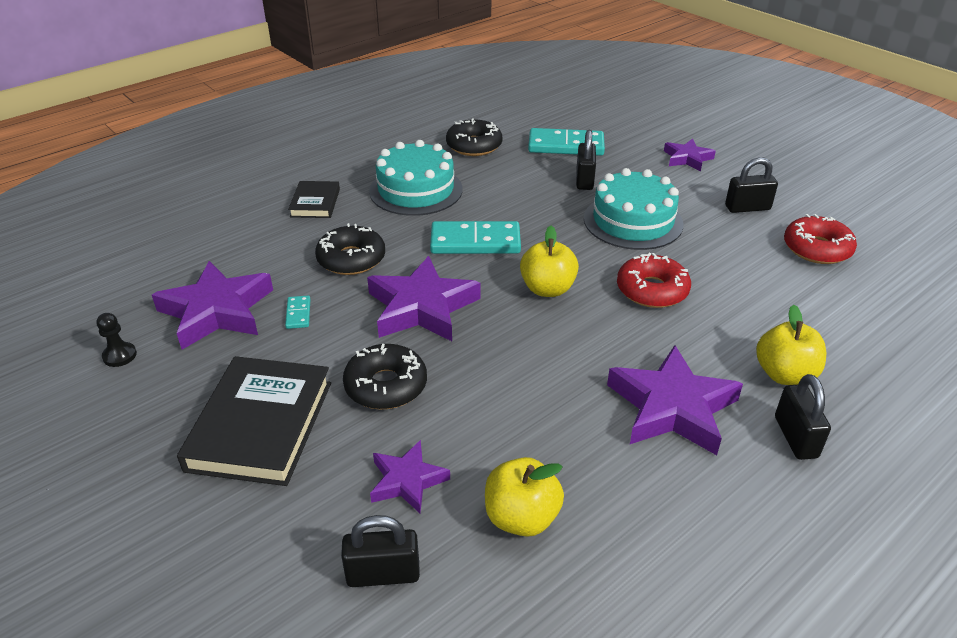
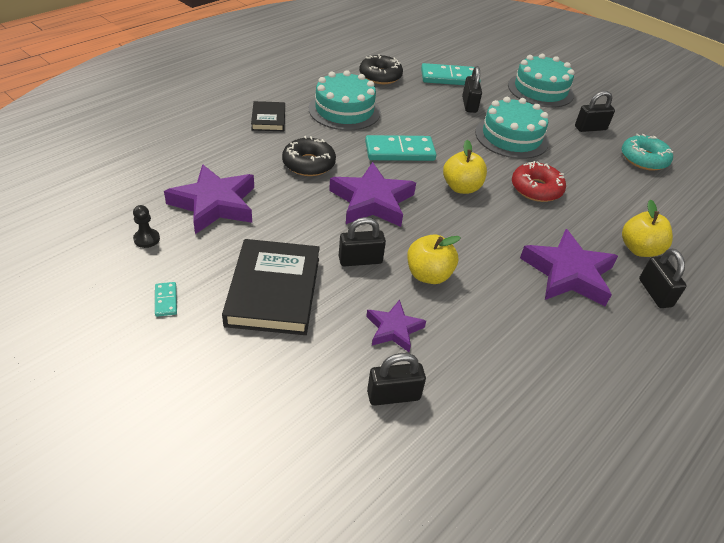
camera: 10 degrees left, 5 degrees up
turquoise domino [285,296,310,329] -> turquoise domino moved to [155,282,177,317]
black donut [343,344,427,409] -> black padlock [339,217,386,266]
yellow apple [485,457,564,537] -> yellow apple moved to [407,234,461,284]
purple star [664,138,716,171] -> turquoise cake [508,54,575,108]
red donut [784,214,857,264] -> turquoise donut [622,134,673,171]

